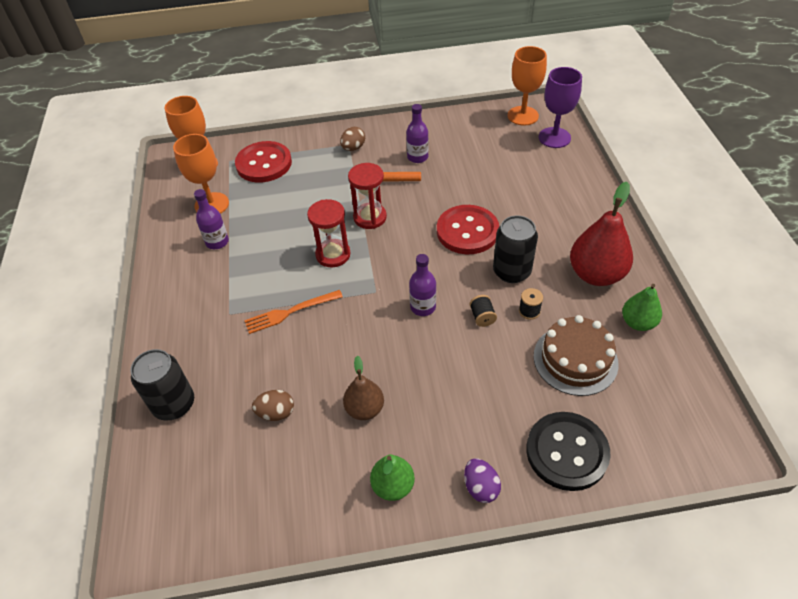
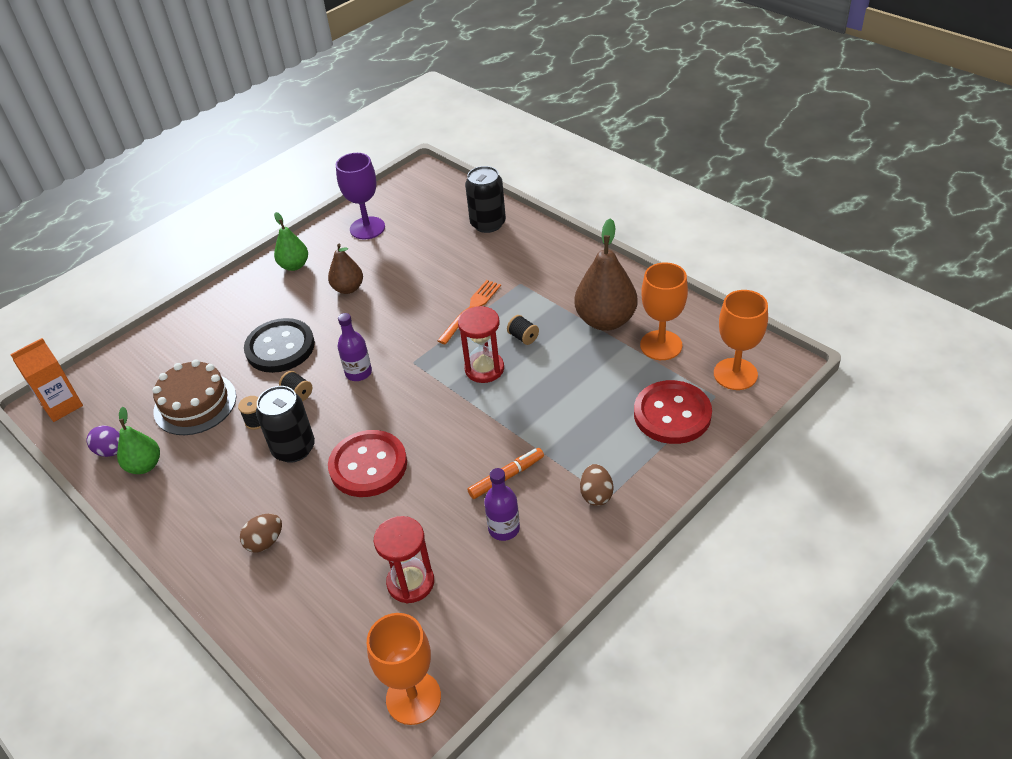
camera: 145 degrees right, 5 degrees down
purple bottle [194,189,229,249] -> brown pear [574,218,638,331]
brown egg [252,390,294,421] -> brown egg moved to [240,514,282,553]
red hourglass [348,163,387,229] -> red hourglass moved to [374,516,434,603]
purple egg [464,459,501,503] -> purple egg moved to [87,426,119,457]
black button [526,412,611,491] -> black button moved to [244,318,315,373]
purple goblet [538,67,582,148] -> purple goblet moved to [336,153,385,239]
red pear [570,182,633,286] -> none
none -> orange carton [10,338,83,422]
none -> black spool [507,315,539,345]

